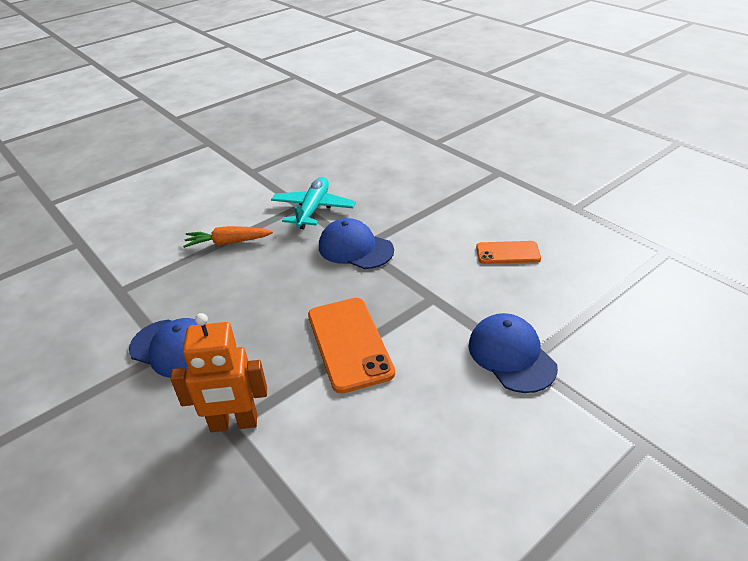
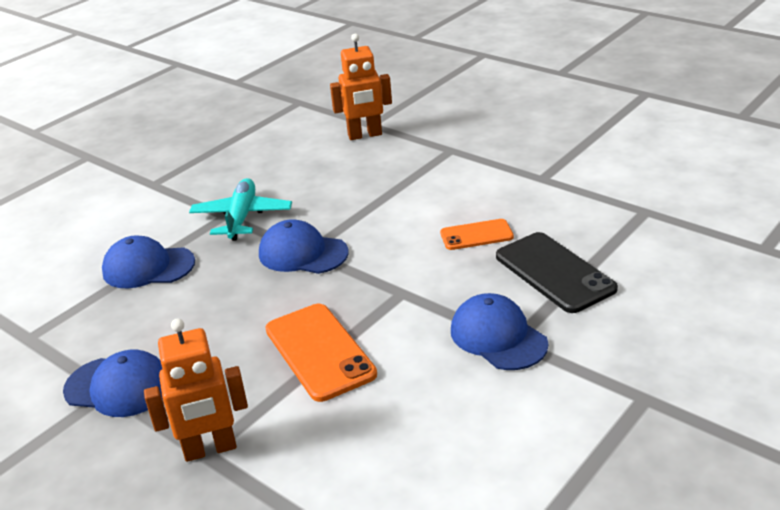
camera: 10 degrees left, 5 degrees down
orange carrot [183,226,273,248] -> blue cap [102,235,195,289]
none -> orange robot [330,34,392,140]
none -> black phone [496,232,618,313]

